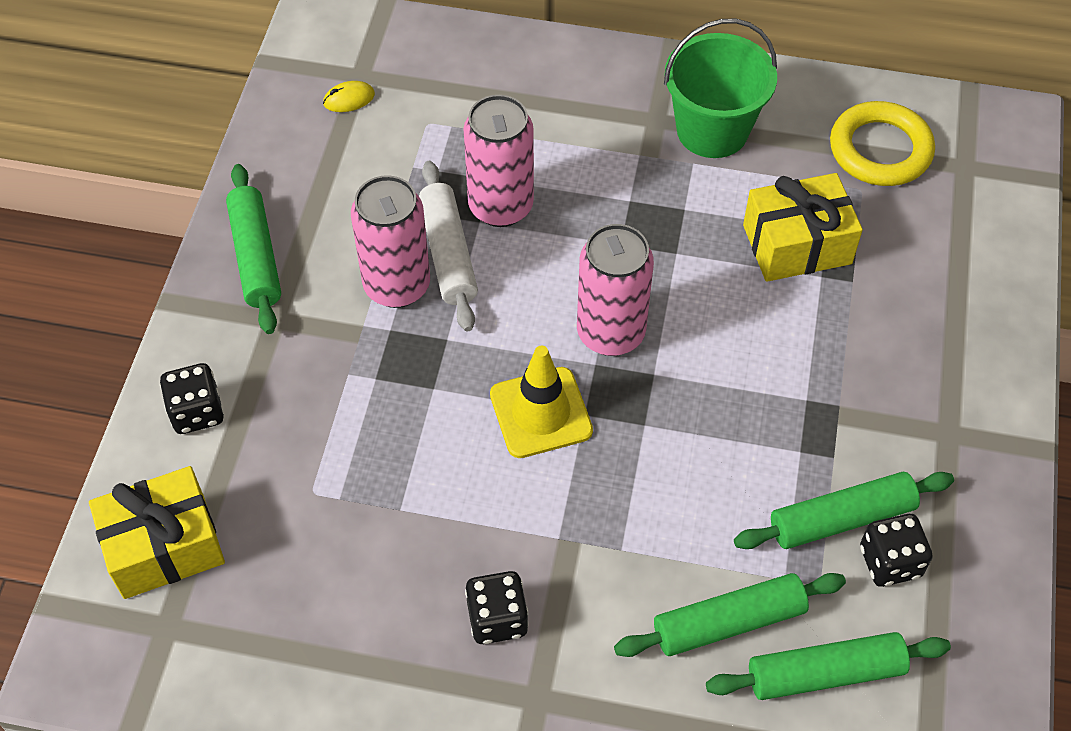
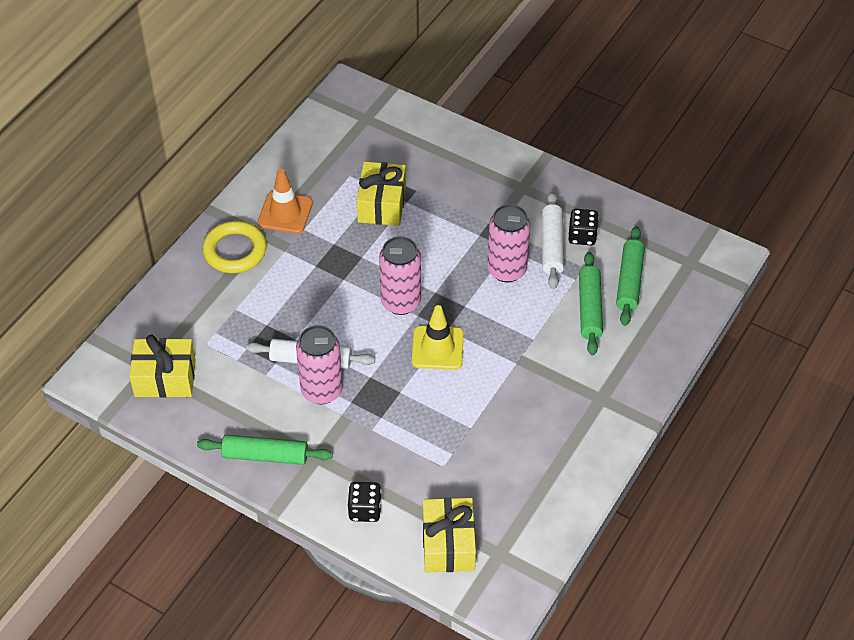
camera: 70 degrees left, 5 degrees down
yellow mouse [323,81,375,112] -> yellow gift [129,335,196,398]
pink can [463,95,534,227] -> pink can moved to [487,204,530,282]
black dice [465,571,529,644] -> none
green bucket [664,19,777,158] -> orange traffic cone [258,169,313,234]
green rolling pin [734,472,954,549] -> white rolling pin [542,192,564,289]
yellow ring [830,101,935,186] -> yellow ring moved to [202,221,267,273]

